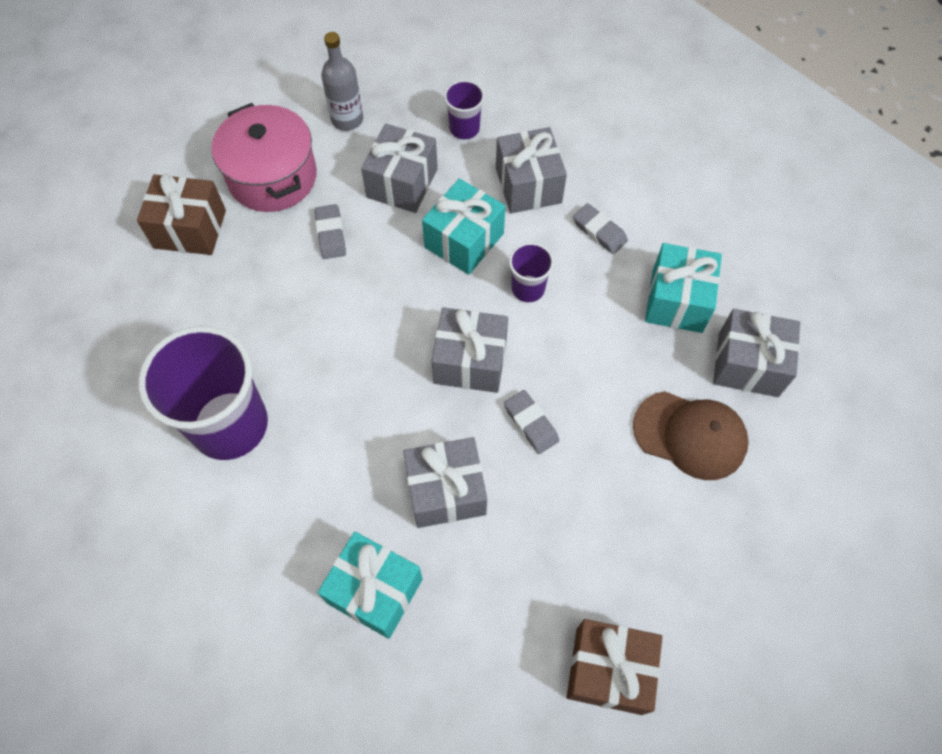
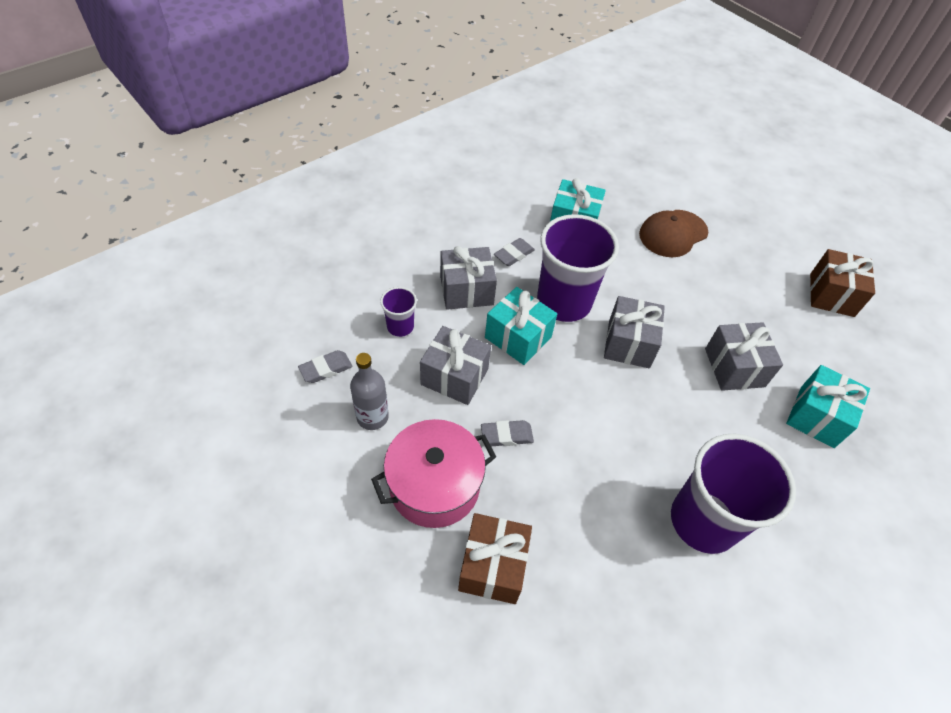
camera: 90 degrees left, 10 degrees down
grey eraser [504,390,559,454] -> grey eraser moved to [298,350,352,383]
purple cup [509,242,554,302] -> purple cup [537,214,619,322], size x2.15
brown cap [633,391,749,480] -> brown cap turned 150 degrees counterclockwise [639,210,708,257]
grey gift [713,309,800,397] -> none

